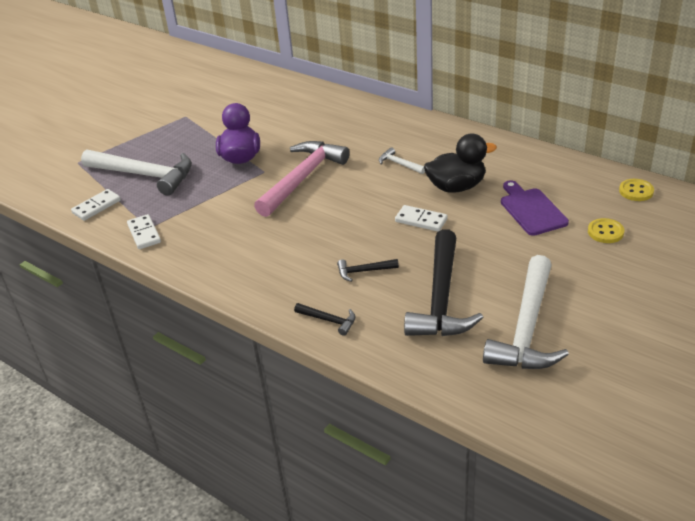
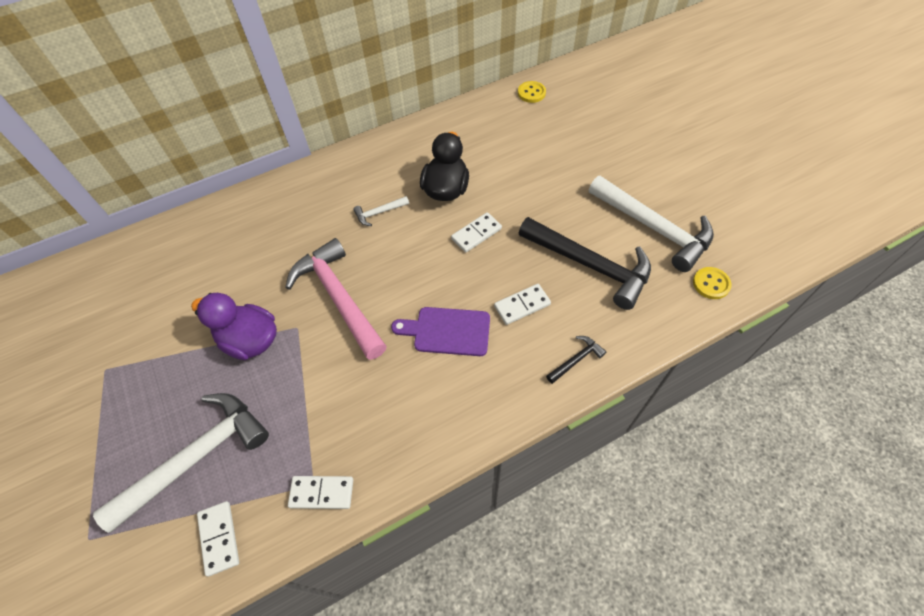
camera: 65 degrees left, 20 degrees up
black hammer [337,259,399,282] -> white domino [494,284,551,325]
purple cutting board [501,180,569,236] -> purple cutting board moved to [391,307,490,356]
yellow button [588,218,624,243] -> yellow button moved to [693,267,732,299]

